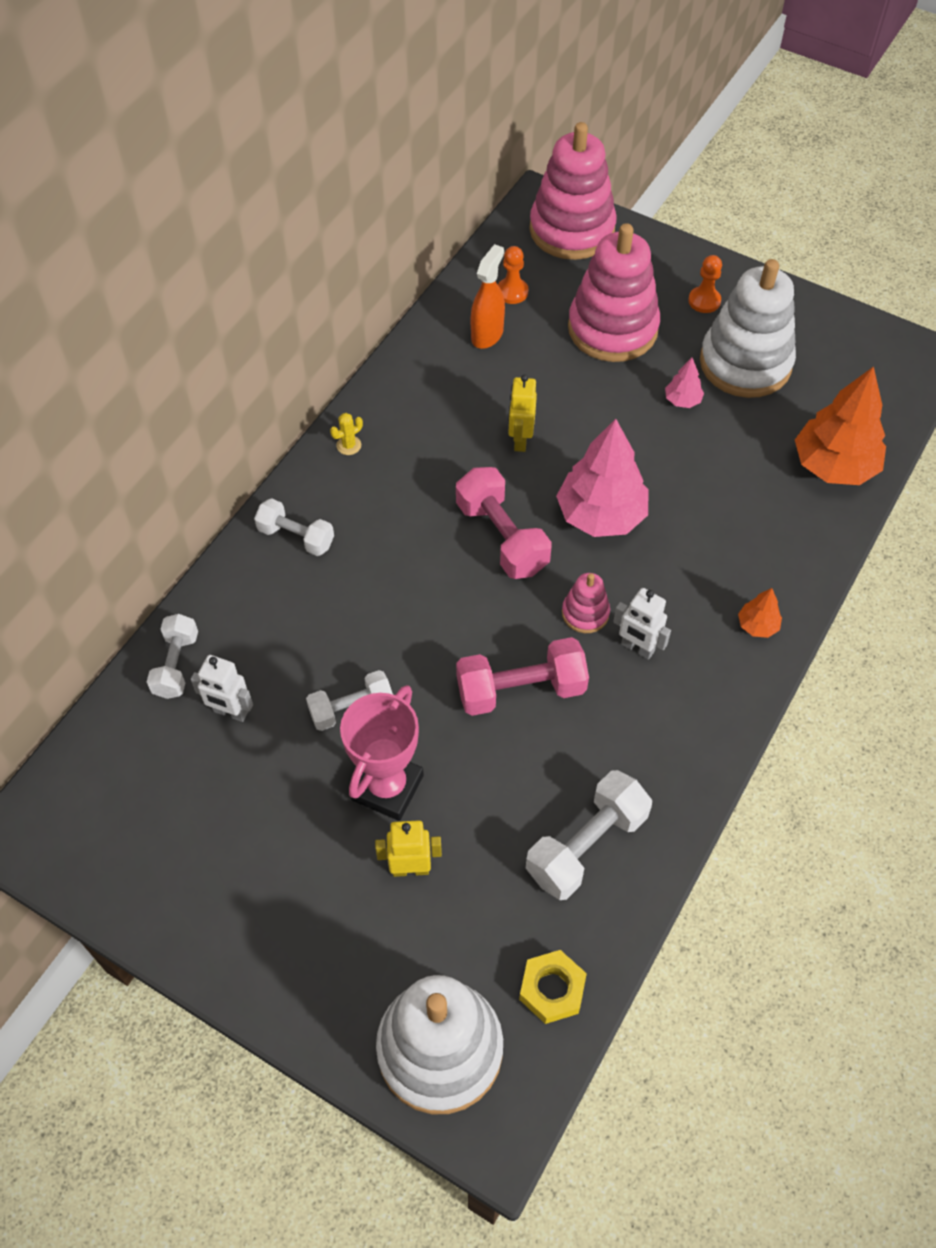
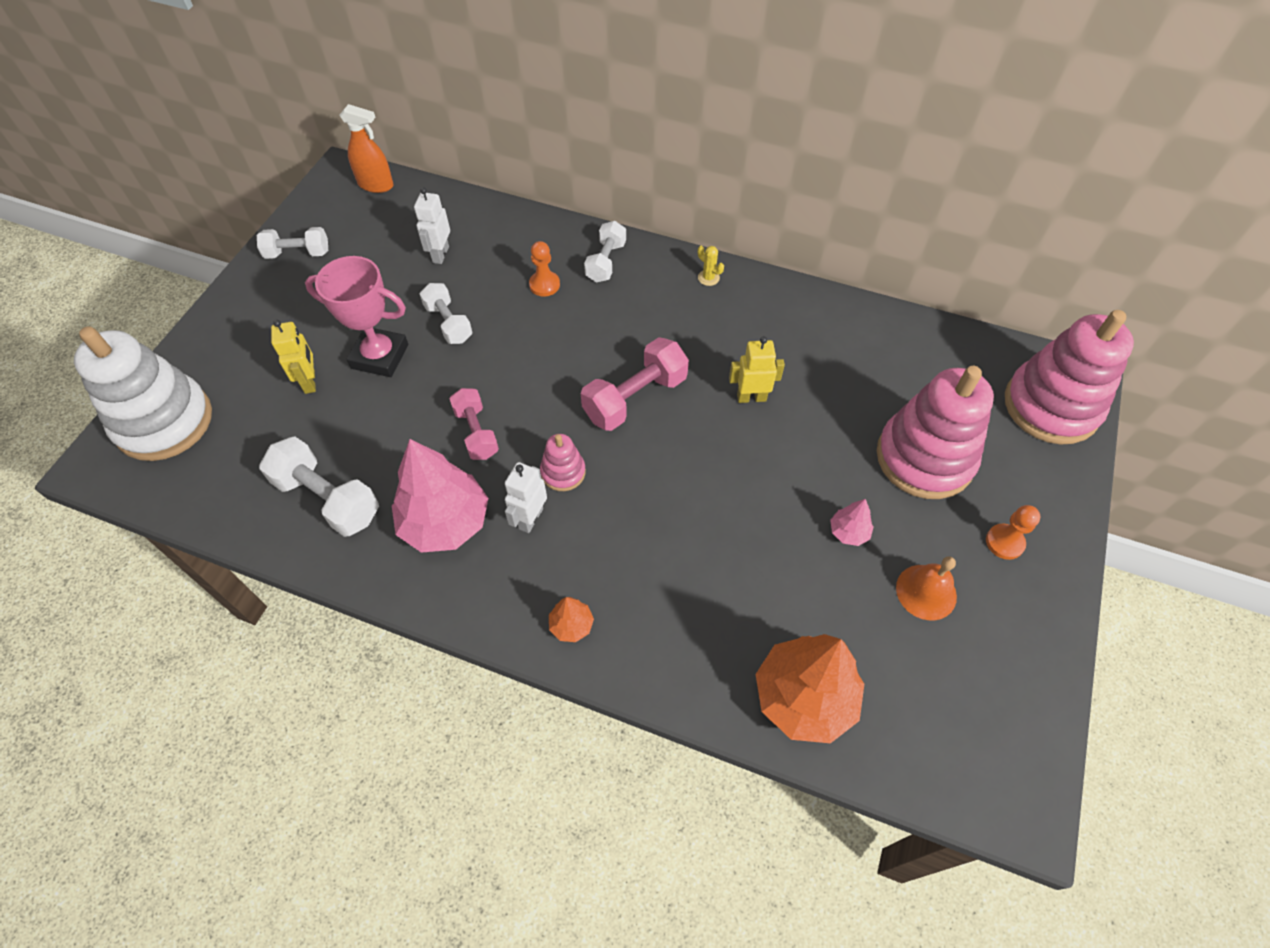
camera: 80 degrees right, 0 degrees up
white dumbbell [147,614,198,699] -> white dumbbell moved to [257,227,328,259]
pink dumbbell [456,637,589,716] -> pink dumbbell [449,388,499,460], size x0.65
orange spray bottle [471,244,505,349] -> orange spray bottle moved to [340,104,393,193]
orange pawn [498,246,529,304] -> orange pawn moved to [529,241,560,297]
yellow nut [519,950,587,1024] -> none
pink tree [556,419,649,537] -> pink tree moved to [392,439,488,553]
white stacking toy [700,259,796,398] -> orange bell [896,556,957,620]

